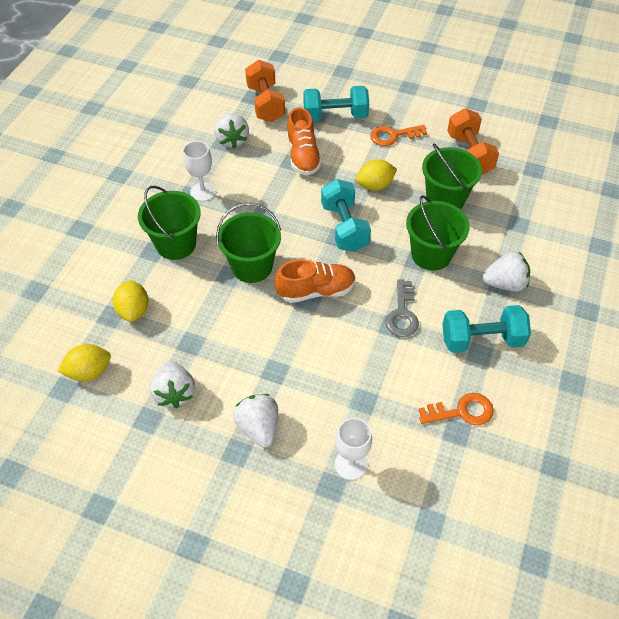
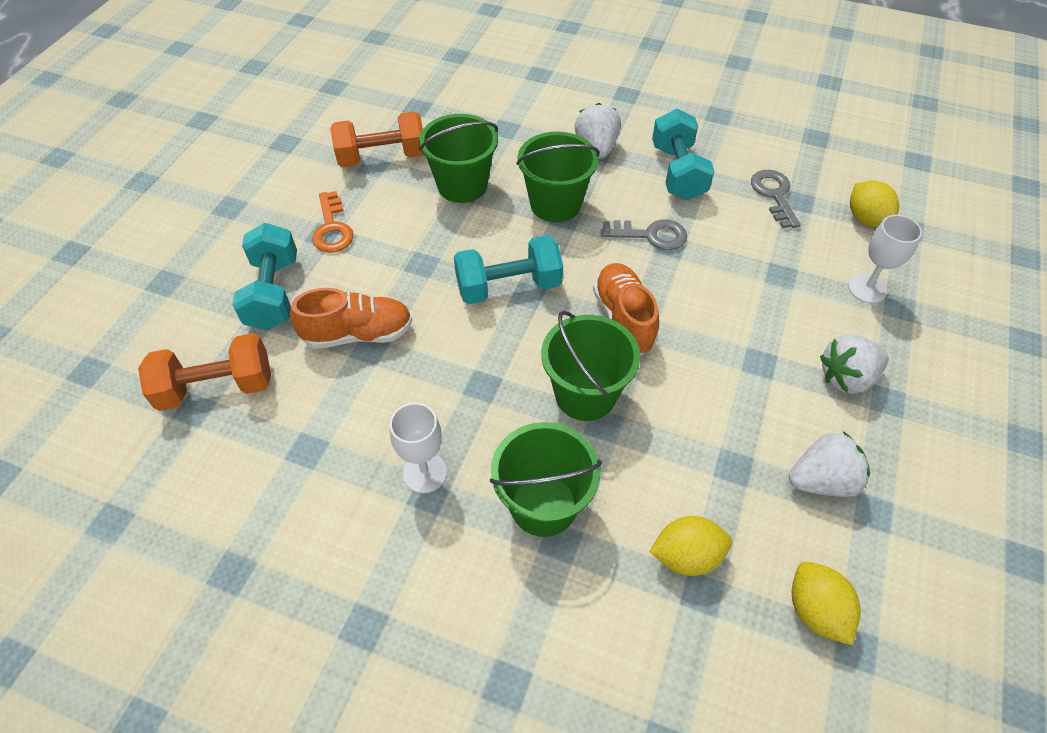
camera: 90 degrees left, 0 degrees up
white strawberry [214,113,249,149] -> none
yellow lemon [356,159,397,191] -> yellow lemon moved to [850,180,899,228]
orange key [419,393,494,425] -> grey key [751,170,801,228]

